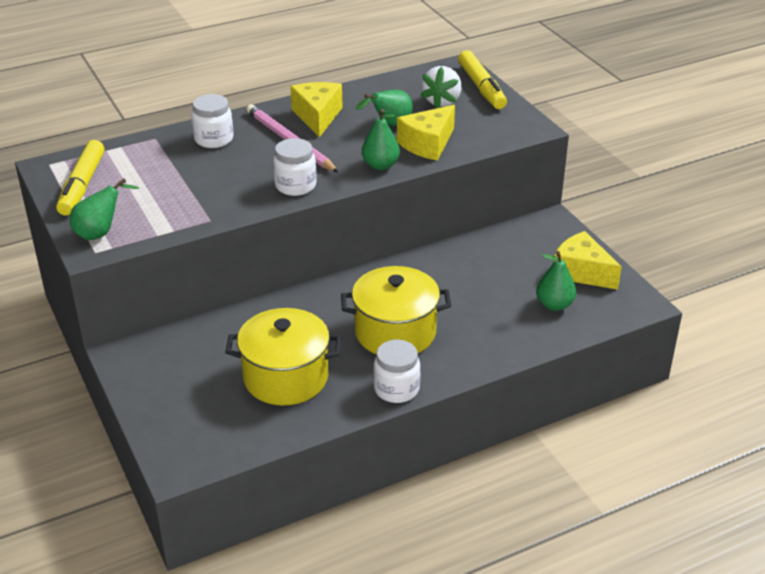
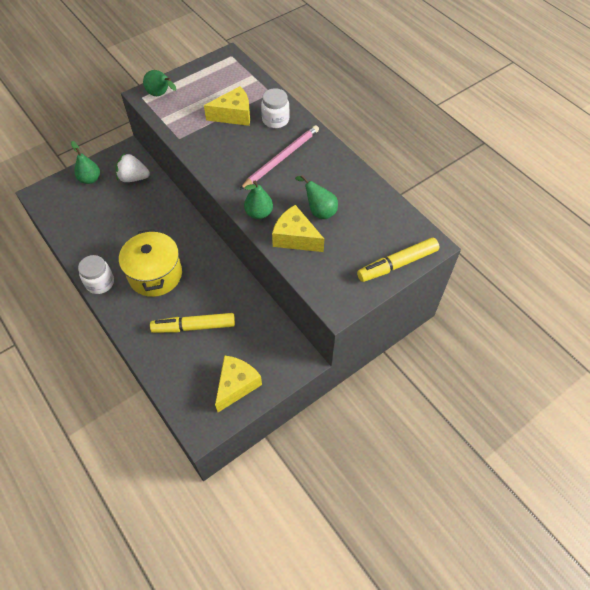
camera: 80 degrees right, 20 degrees up
yellow marker [56,140,105,216] -> yellow marker moved to [150,313,235,333]
yellow pot [225,308,341,406] -> none
white jar [273,138,317,196] -> none
yellow cheese [290,82,343,137] -> yellow cheese moved to [204,86,250,126]
white strawberry [420,66,462,108] -> white strawberry moved to [116,153,150,182]
green pear [536,251,576,311] -> green pear moved to [71,141,100,184]

